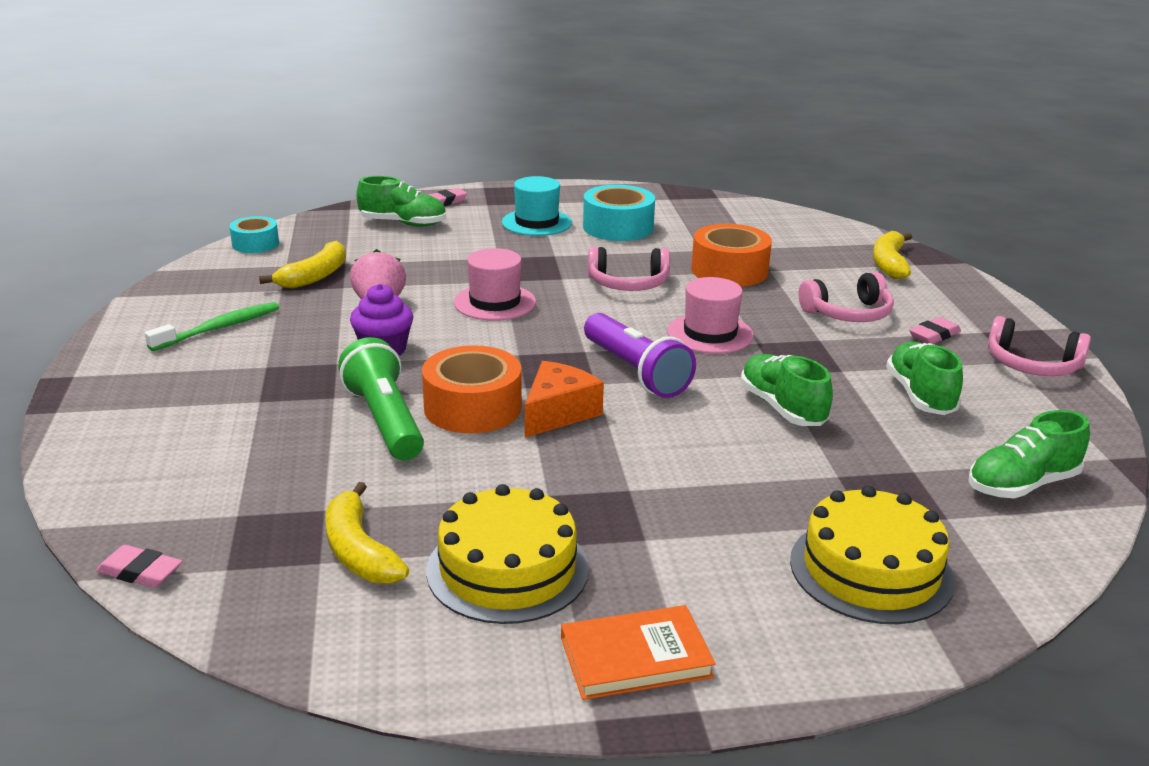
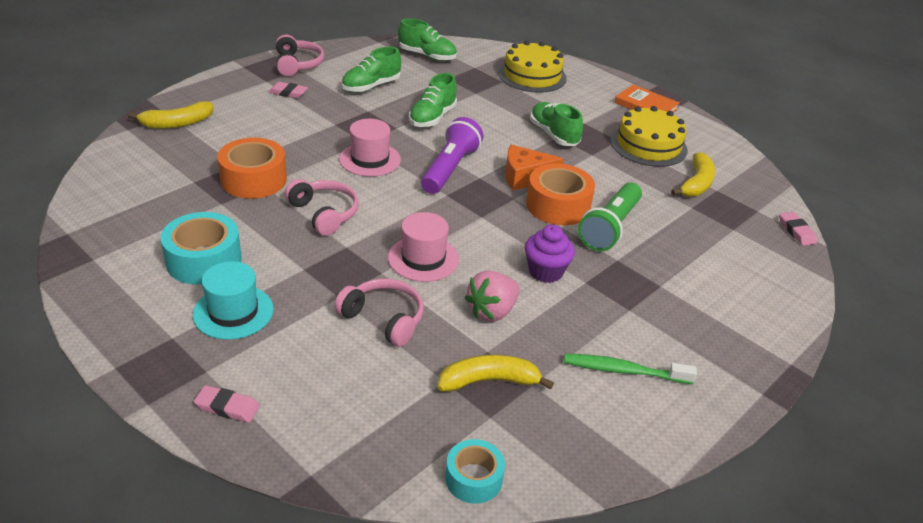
camera: 130 degrees left, 10 degrees up
green shoe [356,176,446,227] -> green shoe moved to [530,102,583,146]
pink headphones [798,272,894,322] -> pink headphones moved to [335,279,424,347]

